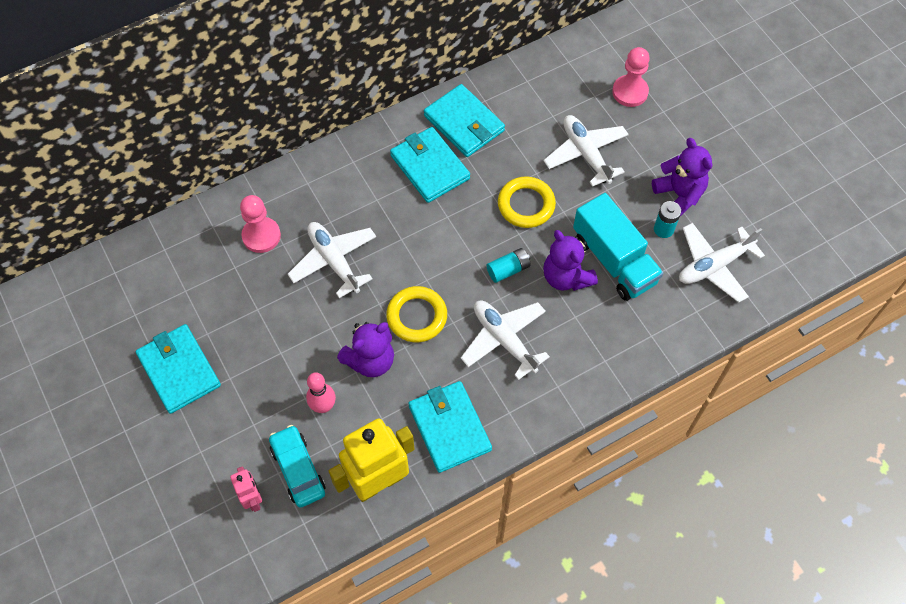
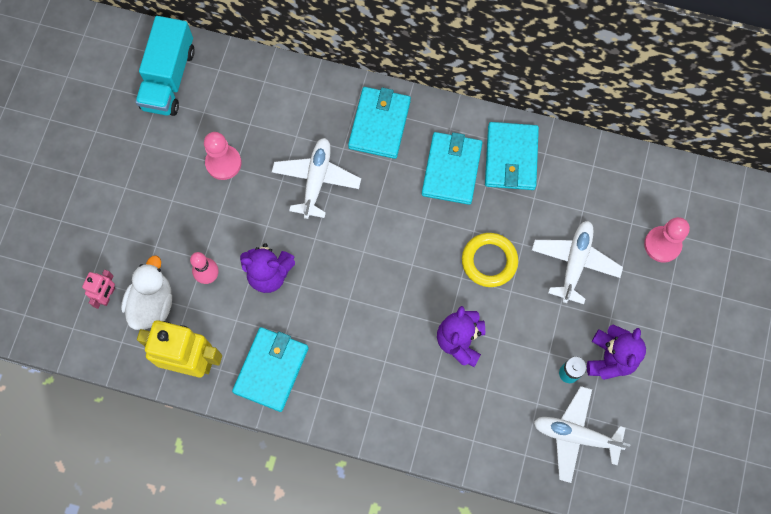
camera: 45 degrees right, 10 degrees up
turquoise wallet [136,324,221,414] -> turquoise wallet moved to [348,87,411,159]
pink pawn [240,195,281,253] -> pink pawn moved to [204,132,242,180]
turquoise car [269,425,325,508] -> white duck [121,255,172,330]
yellow ring [386,286,447,342] -> none
white plane [461,300,550,380] -> none
turquoise battery [487,248,531,283] -> none
turquoise truck [573,193,663,301] -> turquoise truck moved to [135,16,195,116]

